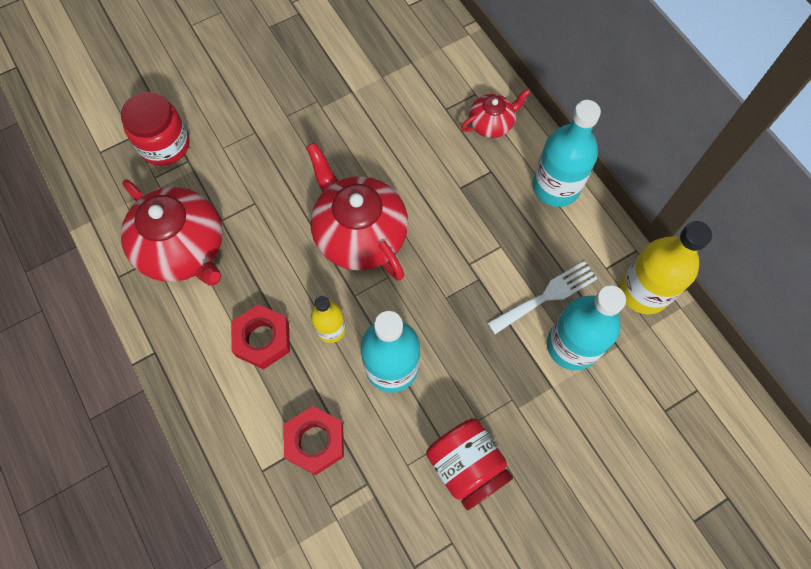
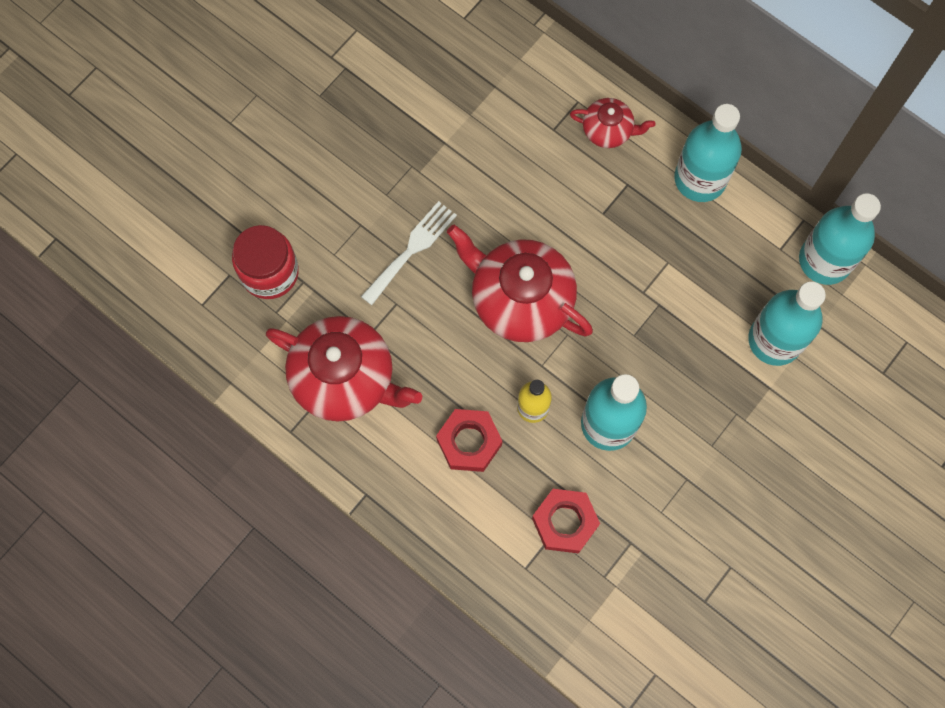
camera: 20 degrees left, 5 degrees up
red jar [426,418,513,510] -> none
red teapot [461,88,530,138] -> red teapot turned 60 degrees clockwise [570,98,655,148]
white fork [487,261,598,334] -> white fork moved to [361,201,457,305]
yellow bottle [620,221,712,314] -> turquoise bottle [799,193,881,285]

